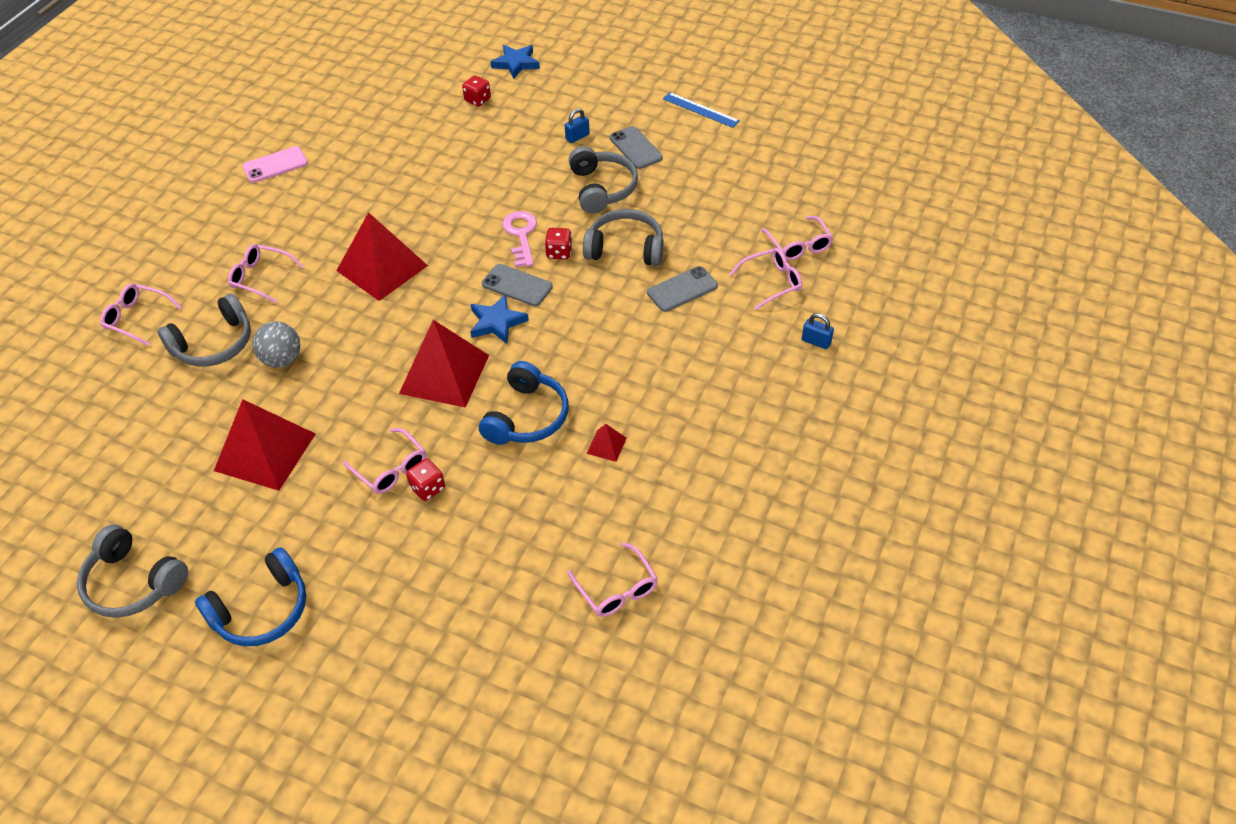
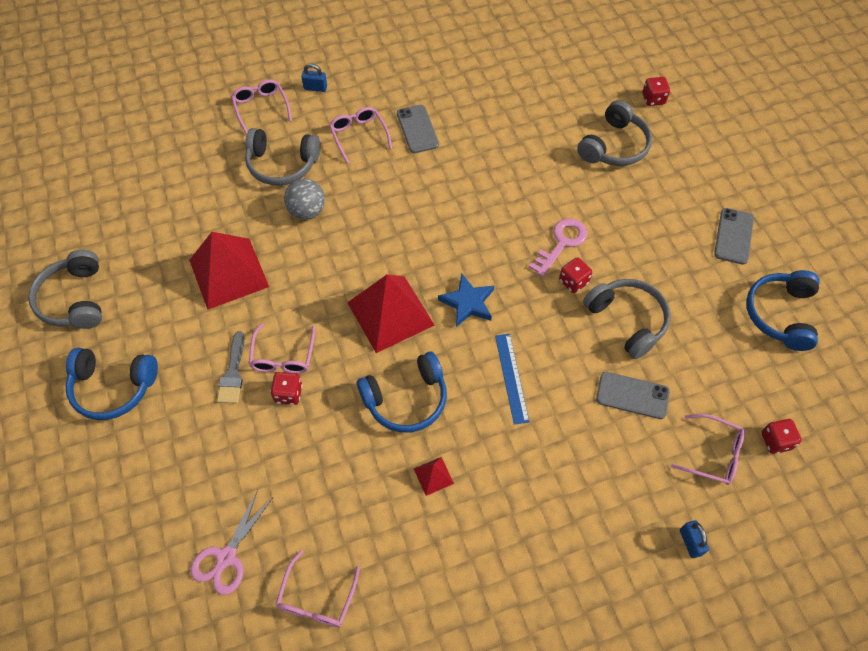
camera: 45 degrees right, 10 degrees up
pink phone [242,146,308,183] -> none
red pyramid [336,212,428,301] -> none
grey phone [482,264,553,306] -> grey phone moved to [397,105,439,153]
blue star [491,45,540,79] -> none
blue padlock [565,108,590,143] -> blue padlock moved to [301,64,327,92]
grey headphones [569,146,638,214] -> grey headphones moved to [577,100,652,166]
blue ruler [663,92,740,128] -> blue ruler moved to [495,334,530,425]
pink glasses [761,216,833,260] -> red dice [761,419,802,454]
none -> pink scissors [190,490,272,595]
none -> grey brush [217,331,245,404]
none -> blue headphones [746,270,819,351]

